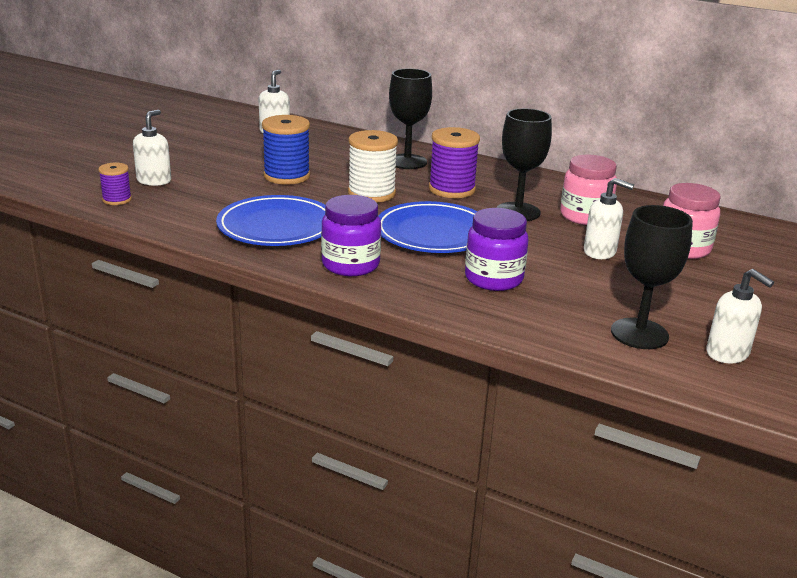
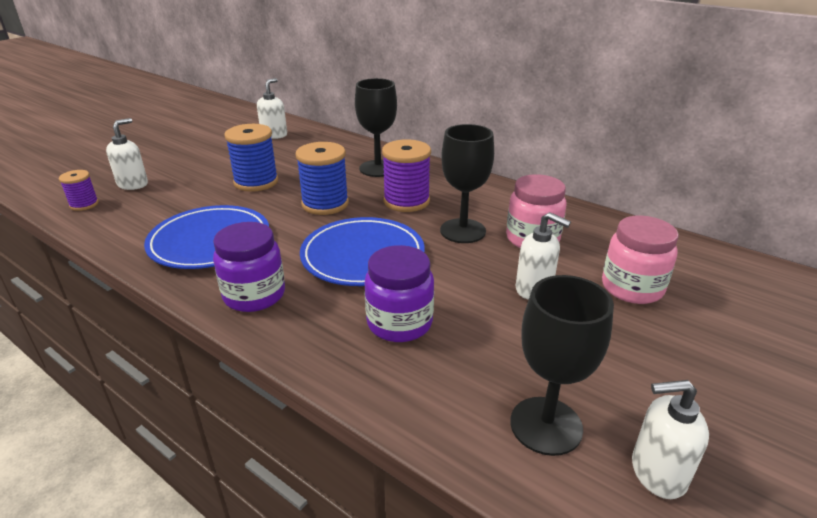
camera: 10 degrees right, 5 degrees up
white spool [348,130,398,202] -> blue spool [295,142,349,215]
white soap dispenser [706,269,774,363] -> white soap dispenser turned 120 degrees clockwise [632,380,709,499]

